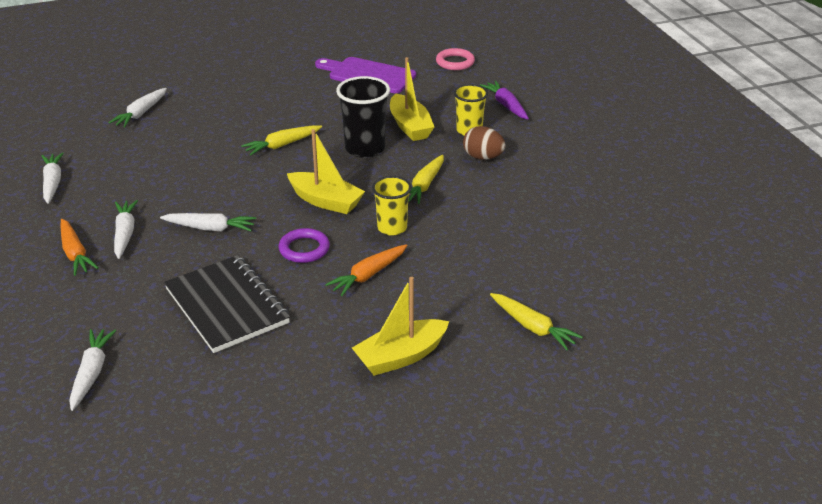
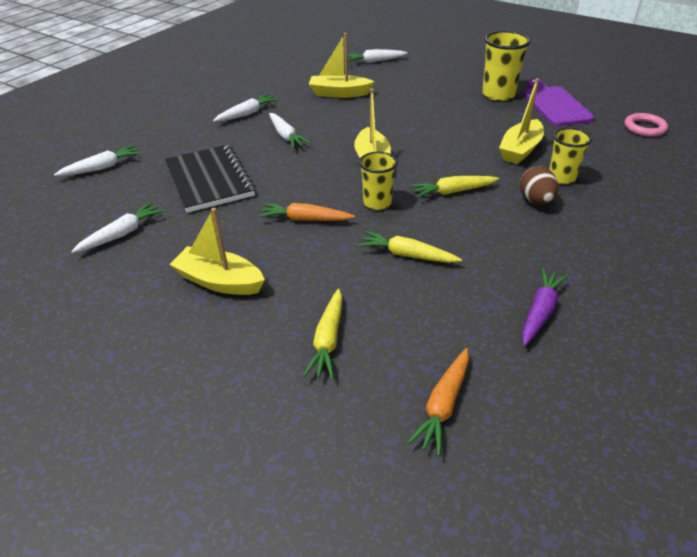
camera: 55 degrees right, 5 degrees up
white carrot [42,153,64,204] -> white carrot moved to [71,202,164,253]
orange carrot [61,219,98,276] -> orange carrot moved to [407,348,469,456]
black notebook [164,255,290,353] -> black notebook turned 45 degrees counterclockwise [165,145,256,213]
yellow carrot [241,125,322,156] -> yellow carrot moved to [358,231,462,263]
purple ring [278,228,330,263] -> none
black cup [336,76,390,158] -> none
purple carrot [480,81,529,119] -> purple carrot moved to [522,268,568,346]
none -> yellow boat [309,33,374,98]
none -> yellow cup [482,31,531,101]

